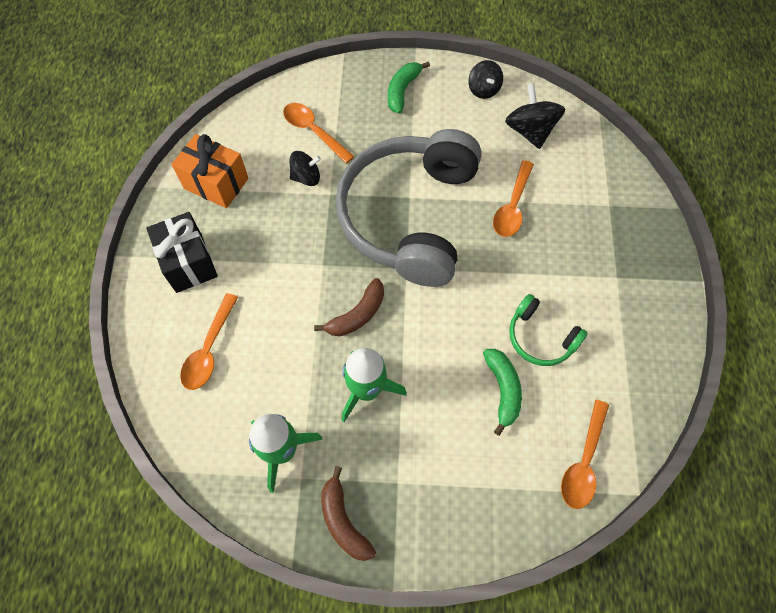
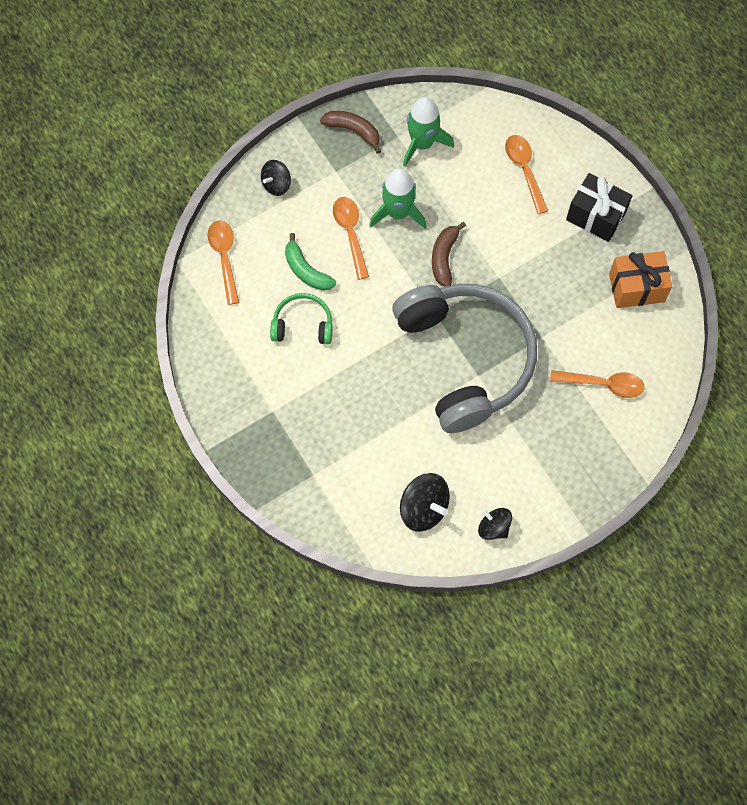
camera: 145 degrees right, 5 degrees up
black spinning top [289,151,321,186] -> black spinning top moved to [261,160,291,196]
green banana [388,61,430,114] -> none
orange spoon [493,160,534,237] -> orange spoon moved to [333,197,369,280]

